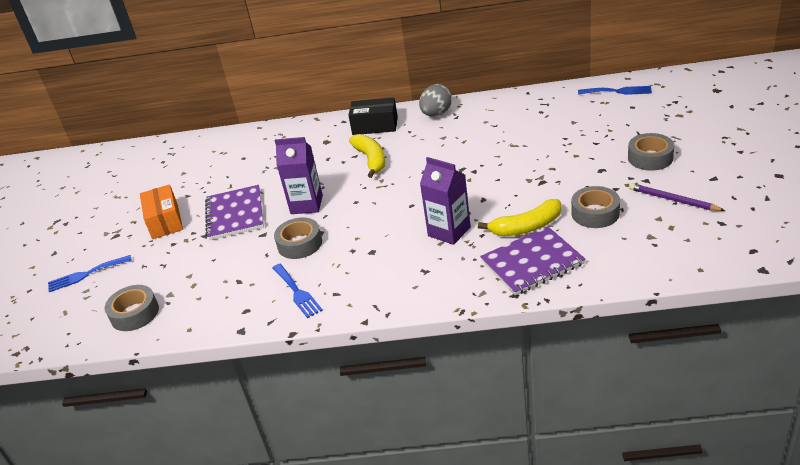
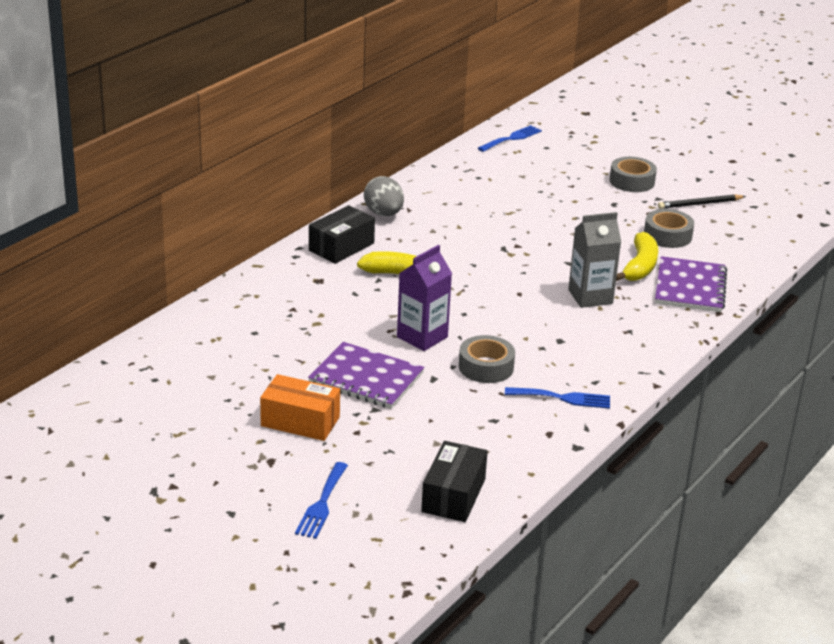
camera: 60 degrees left, 5 degrees down
grey tape [105,285,159,331] -> black box [421,441,488,522]
purple carton [420,157,471,245] -> grey carton [568,212,621,308]
purple pencil [629,183,725,211] -> black pencil [658,194,746,209]

